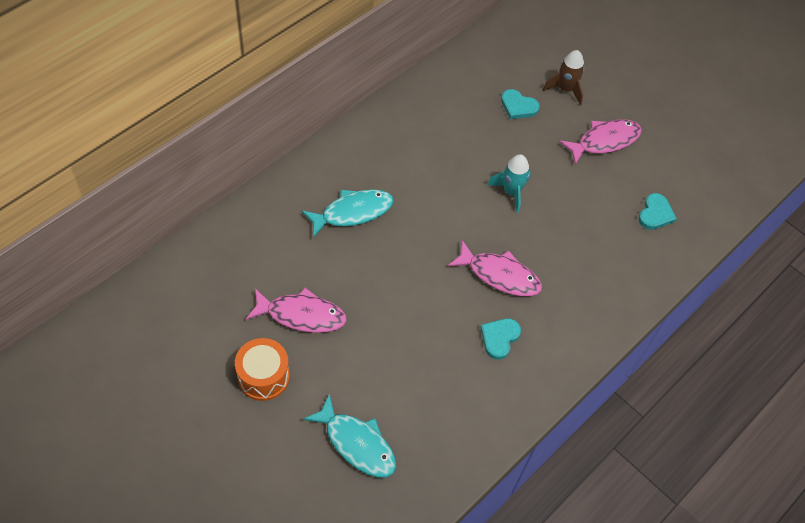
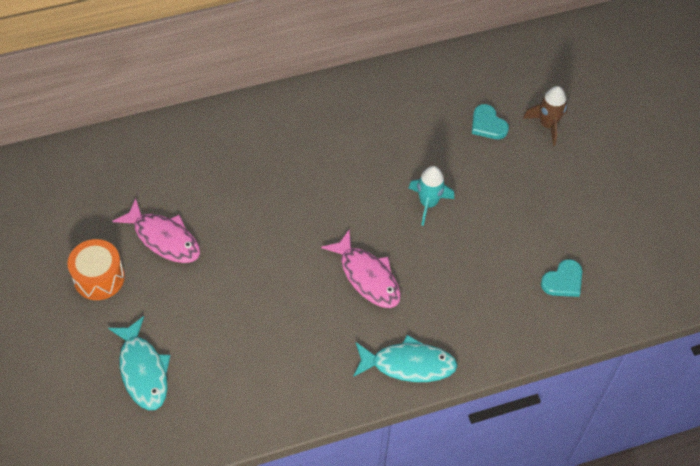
camera: 30 degrees right, 0 degrees up
turquoise fish [302,189,394,238] -> turquoise fish moved to [353,335,458,382]
turquoise heart [480,319,521,360] -> none
pink fish [559,119,642,165] -> none

